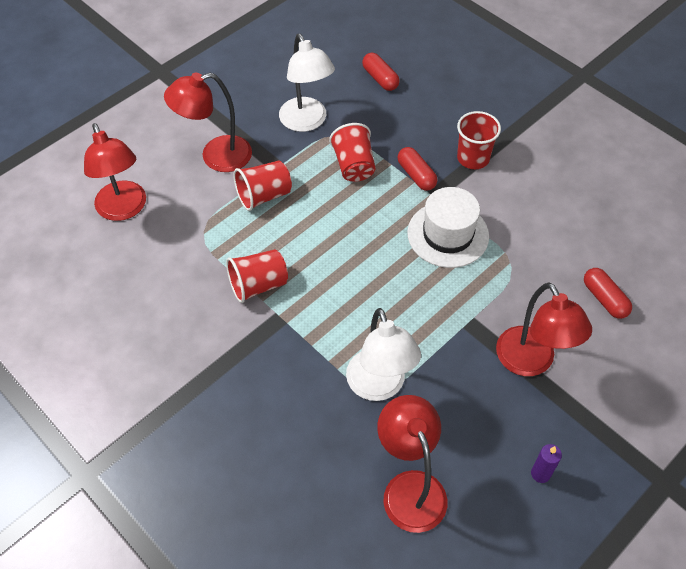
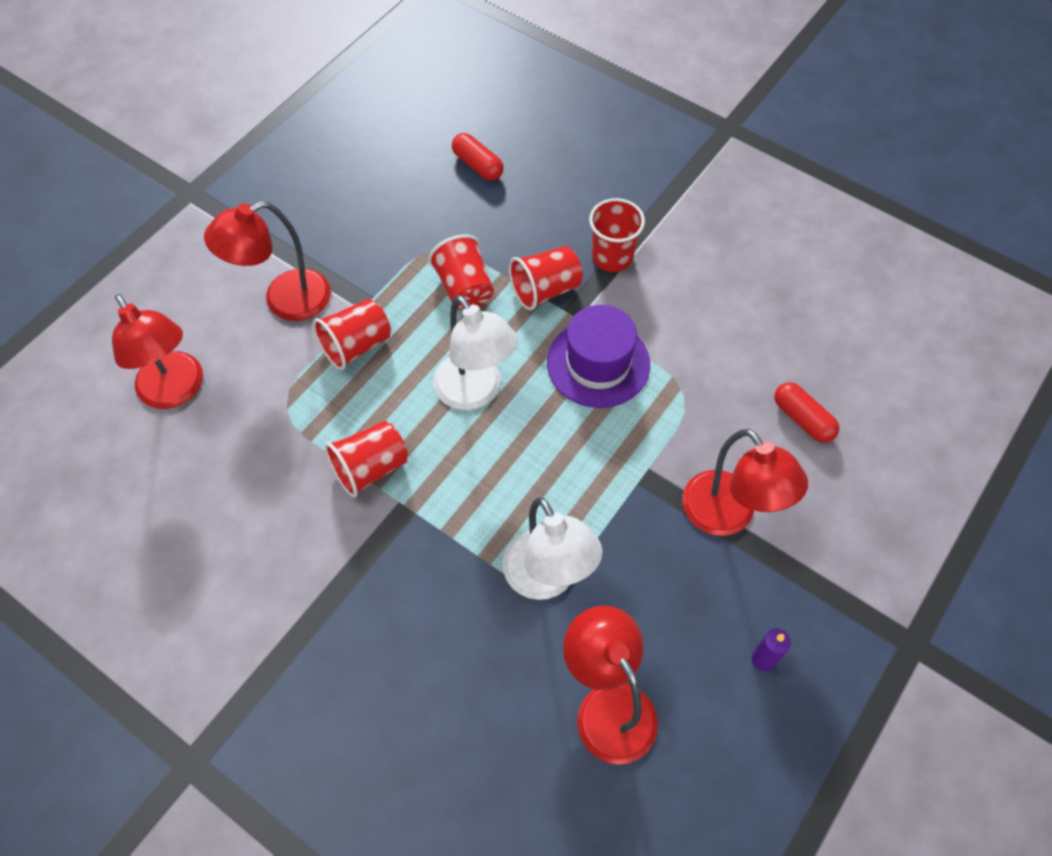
camera: 10 degrees left, 5 degrees up
white lamp [279,34,335,132] -> white lamp moved to [433,295,518,410]
red capsule [398,147,438,191] -> red cup [509,246,583,311]
white hat [407,187,489,268] -> purple hat [547,305,650,408]

